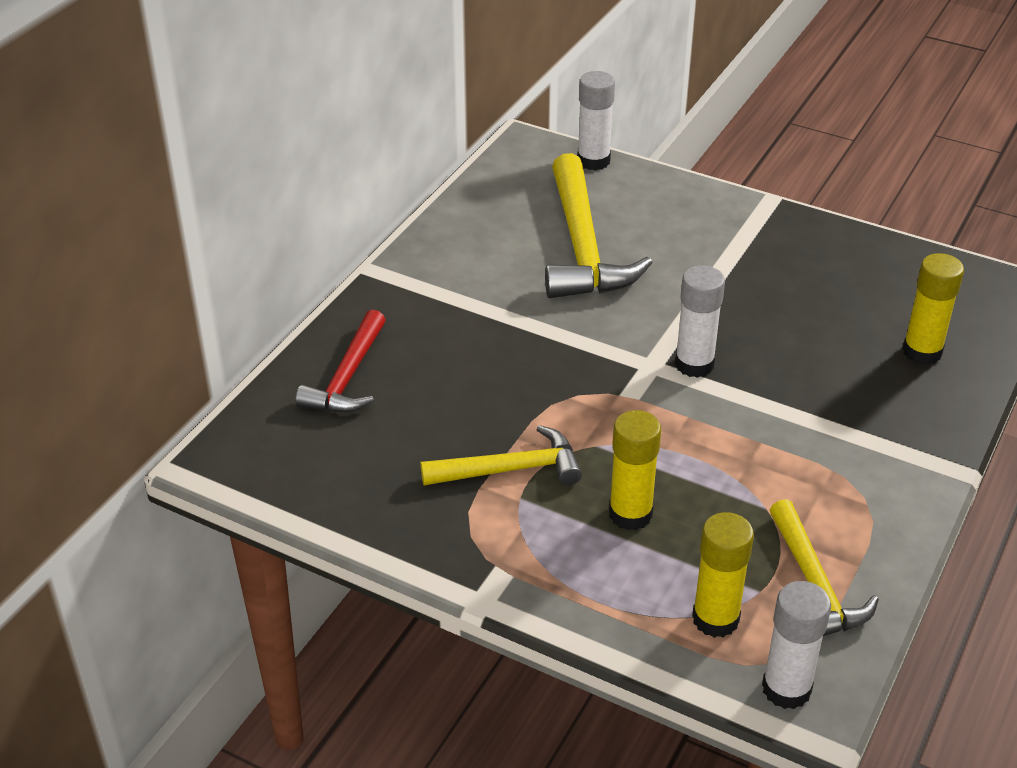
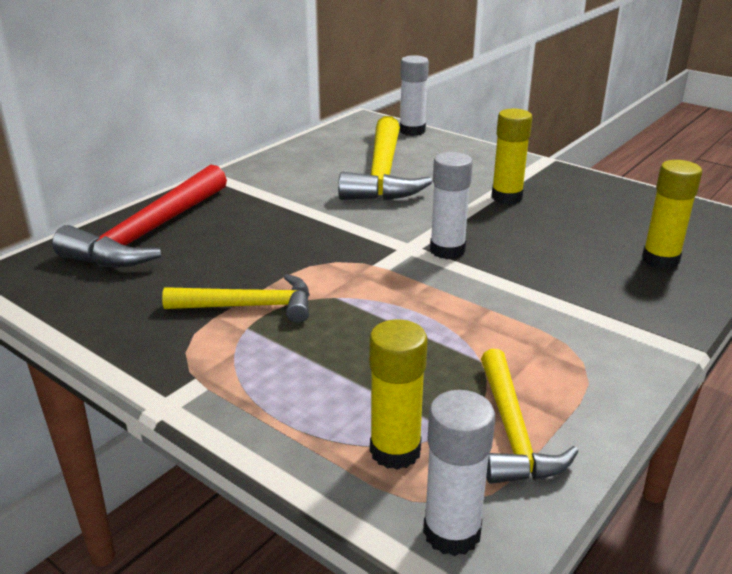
camera: 10 degrees right, 10 degrees down
red hammer [295,310,386,413] -> red hammer [52,164,227,267], size x1.62
yellow glue stick [609,410,661,530] -> yellow glue stick moved to [491,109,532,204]

